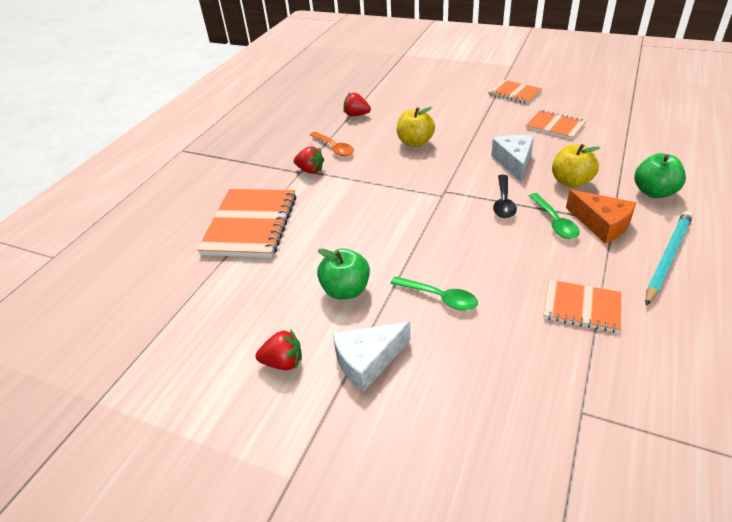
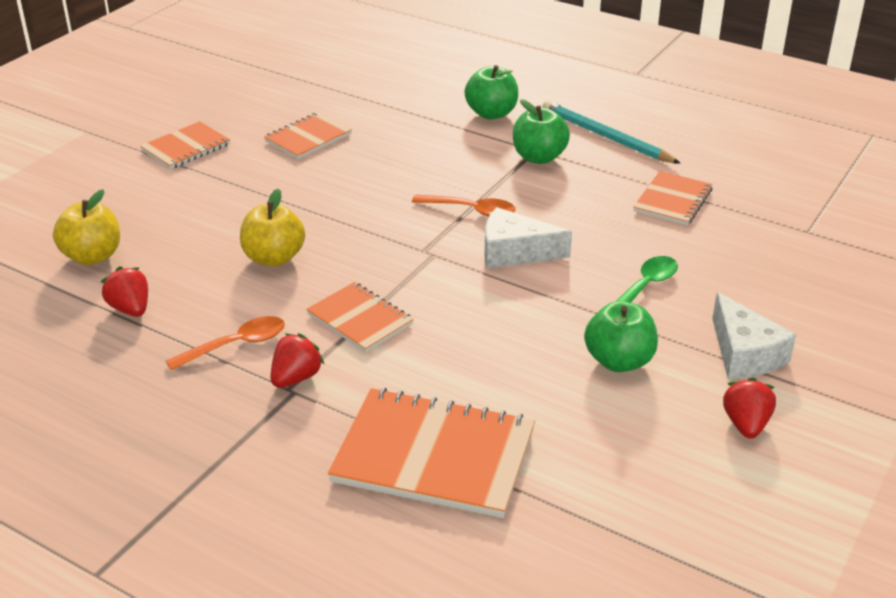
camera: 85 degrees left, 5 degrees down
red strawberry [343,93,371,116] -> red strawberry turned 120 degrees clockwise [101,266,148,317]
white cheese [491,135,534,182] -> white cheese moved to [485,207,572,269]
black spoon [493,175,517,218] -> orange spoon [412,194,516,217]
green spoon [529,193,580,239] -> none
yellow apple [552,144,600,188] -> yellow apple moved to [53,189,120,265]
orange cheese [566,190,636,243] -> green apple [513,99,570,164]
none -> orange notebook [306,282,414,352]

